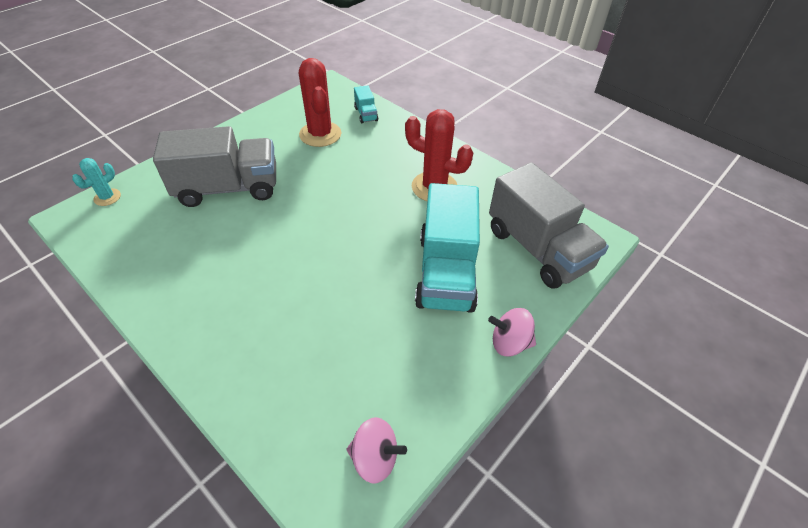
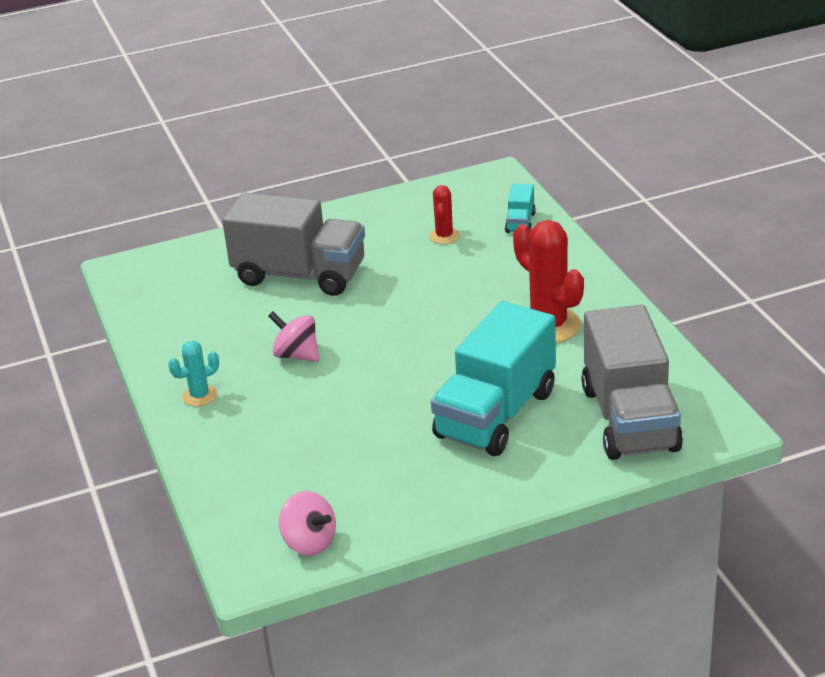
camera: 30 degrees right, 15 degrees down
turquoise cactus [72,158,121,206] -> turquoise cactus moved to [168,341,219,406]
red cactus [299,58,341,147] -> red cactus [429,185,460,244], size x0.53
pink spinning top [488,308,536,356] -> pink spinning top moved to [268,311,319,362]

